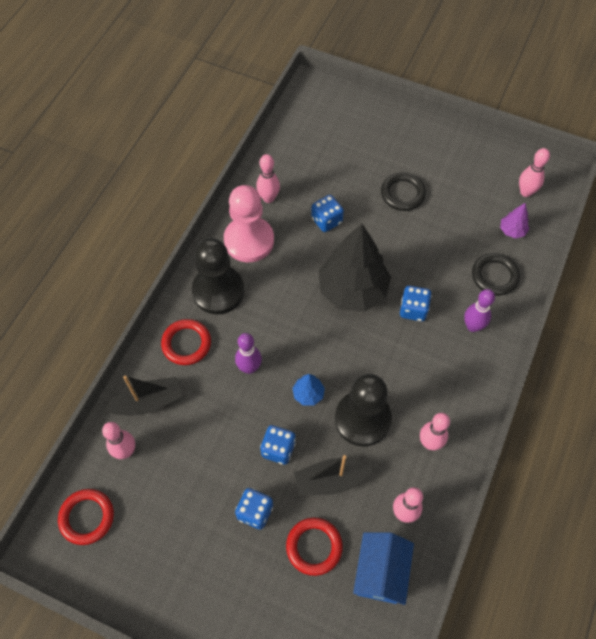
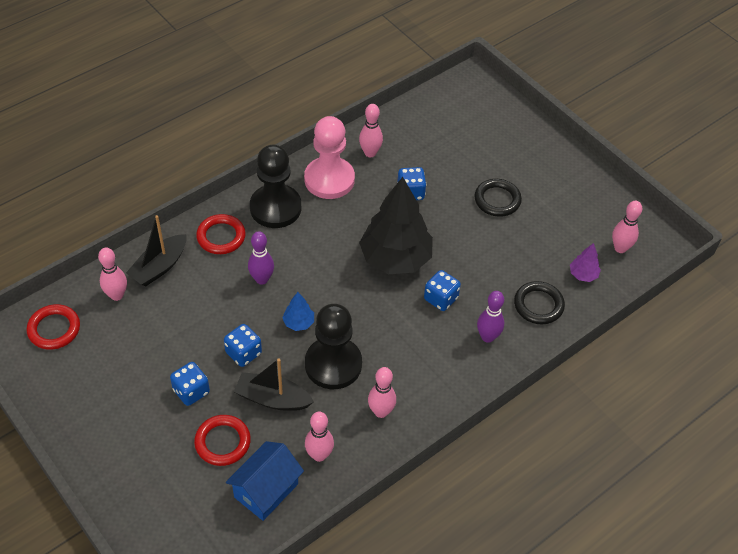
camera: 25 degrees right, 10 degrees down
black boat [105,376,182,416] -> black boat turned 120 degrees clockwise [126,215,187,287]

